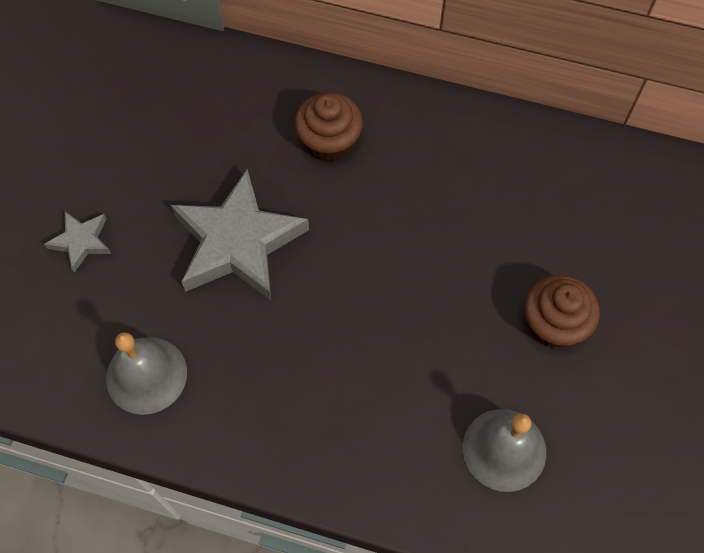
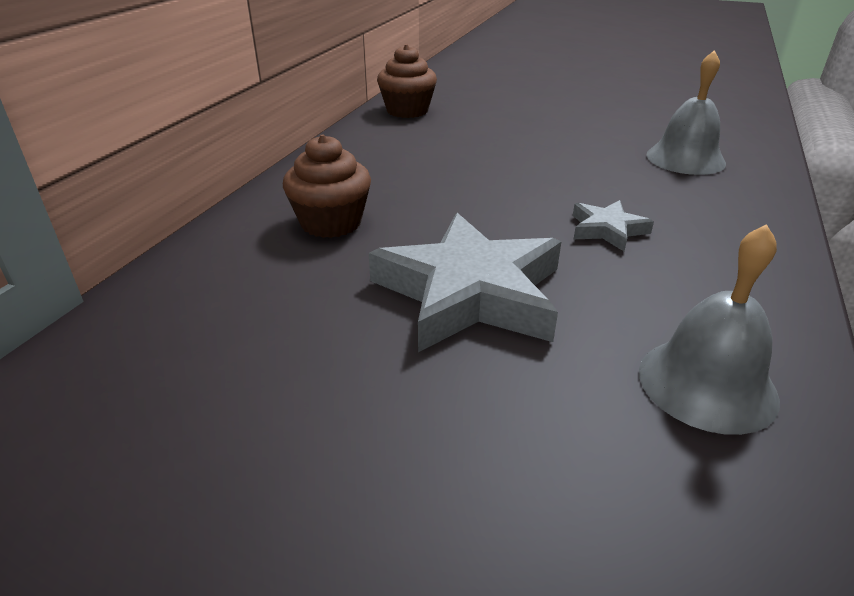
camera: 85 degrees left, 30 degrees down
grey star [44,212,111,273] -> grey star moved to [573,200,654,251]
brown cupcake [524,275,600,348] -> brown cupcake moved to [377,44,437,118]

